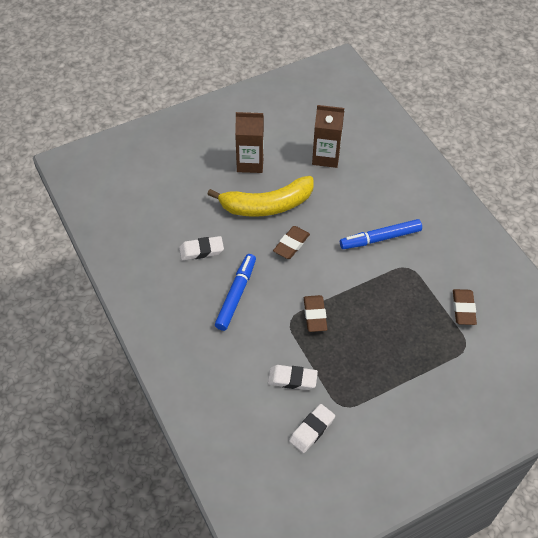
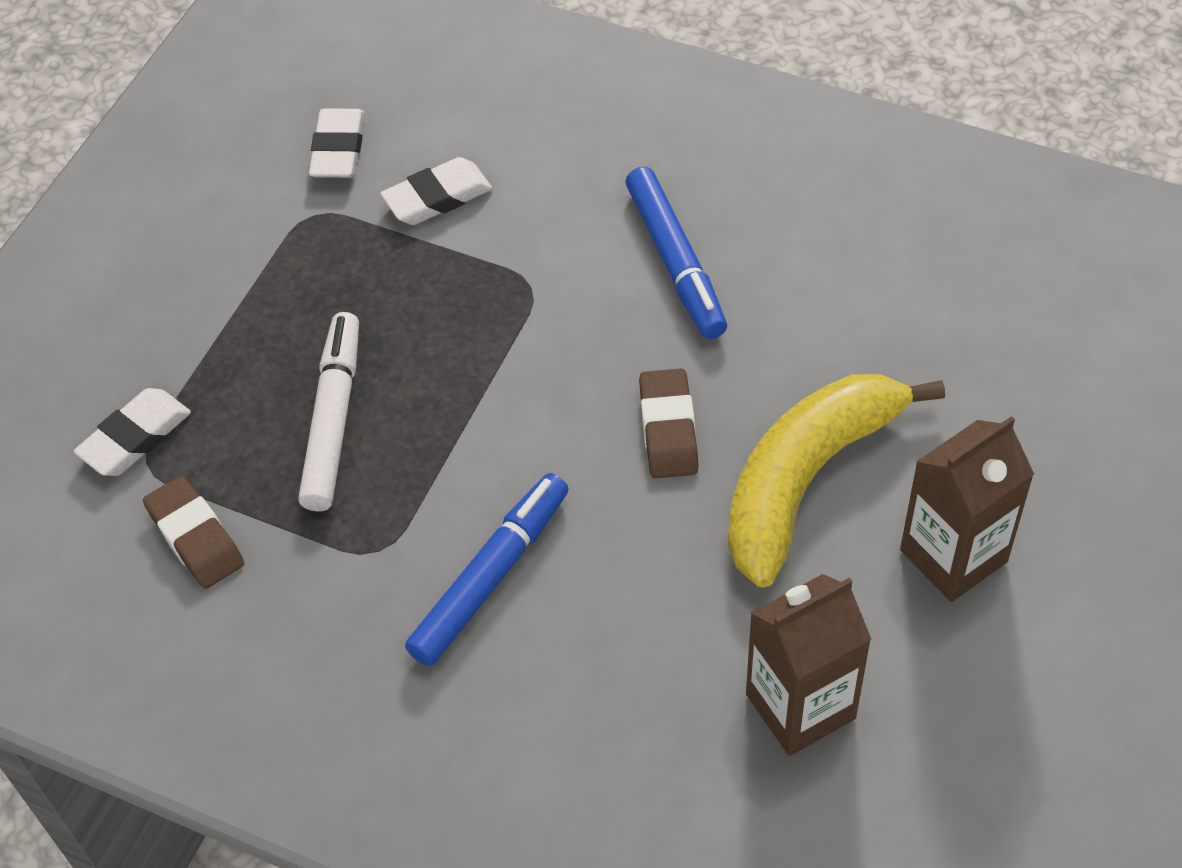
camera: 145 degrees right, 0 degrees up
white eraser [179,236,224,260] -> white eraser moved to [74,388,191,476]
brown eraser [304,295,327,332] -> none
none -> white marker [298,312,359,511]

